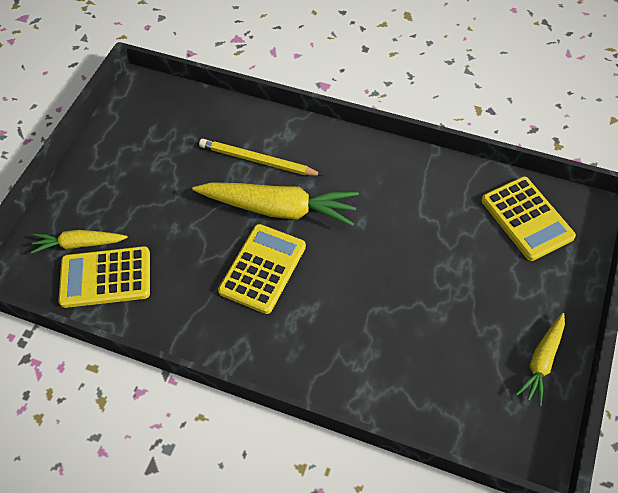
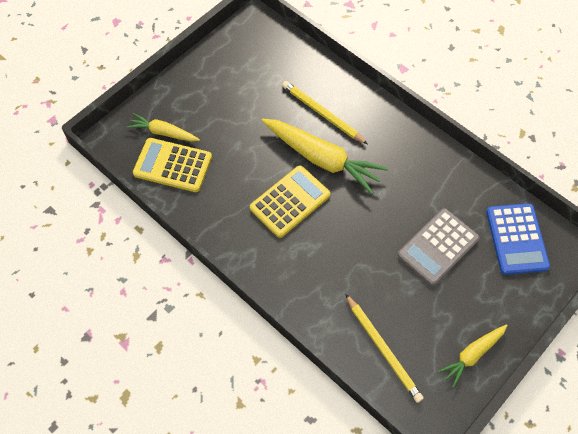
camera: 20 degrees right, 5 degrees up
yellow calculator [481,176,576,261] -> blue calculator [486,203,550,275]
none -> yellow pencil [345,294,424,403]
none -> grey calculator [398,208,479,286]

